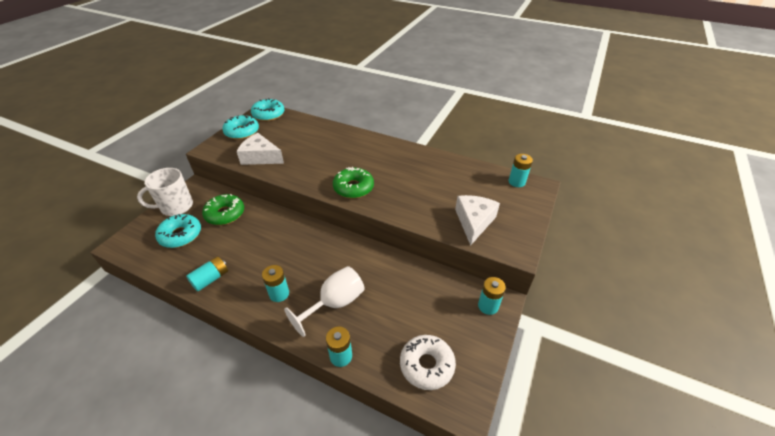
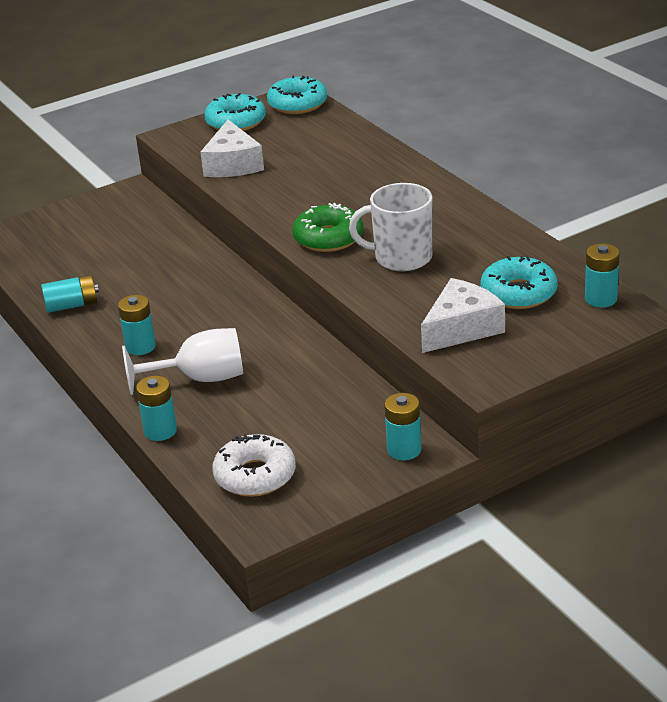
camera: 35 degrees right, 10 degrees down
white mug [137,168,193,216] -> white mug moved to [349,183,433,271]
turquoise donut [155,214,201,248] -> turquoise donut moved to [481,256,558,309]
green donut [202,194,244,225] -> none
white cheese [237,133,284,165] -> white cheese turned 150 degrees counterclockwise [200,120,264,177]

